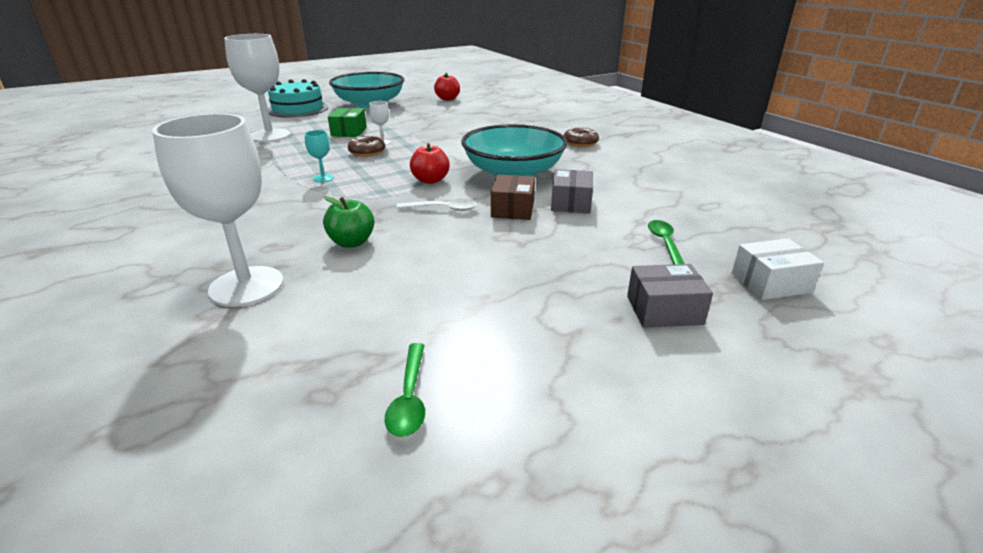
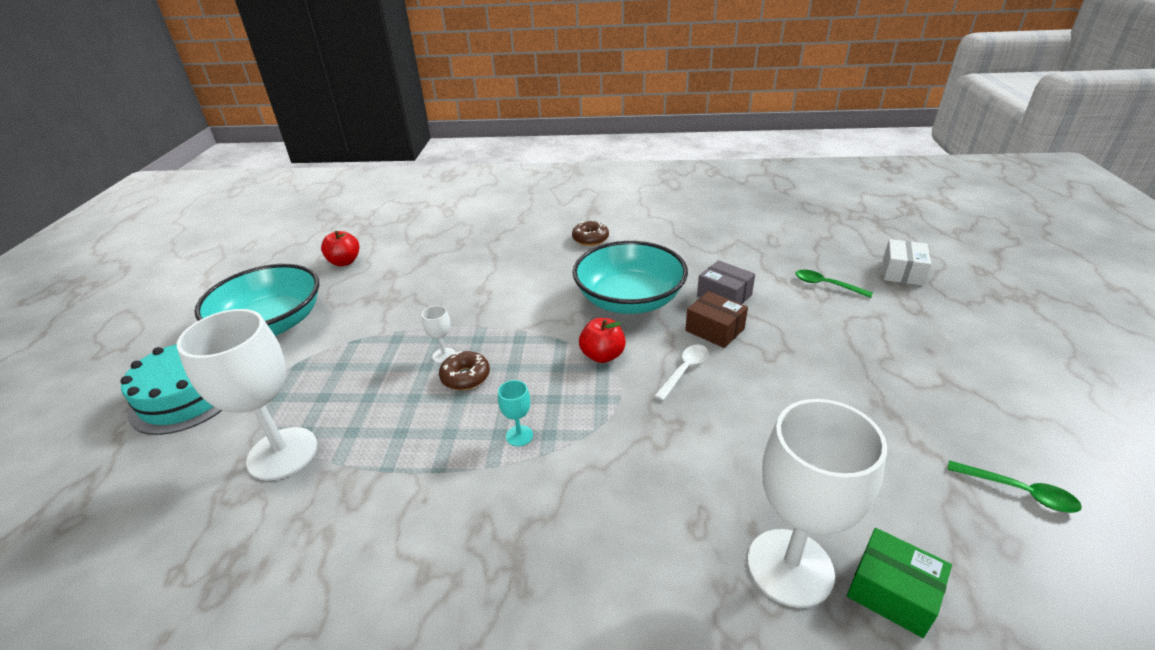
camera: 55 degrees left, 5 degrees up
green apple [323,196,374,248] -> none
green box [328,108,367,137] -> green box moved to [847,528,952,638]
grey box [627,264,713,328] -> none

